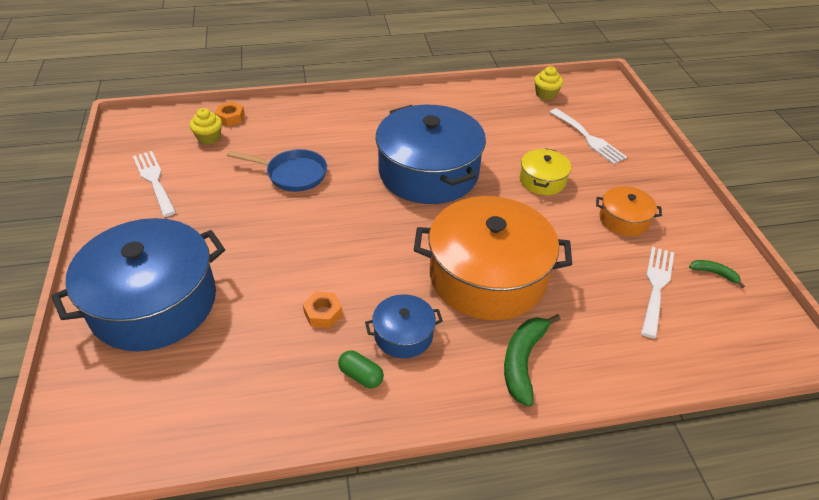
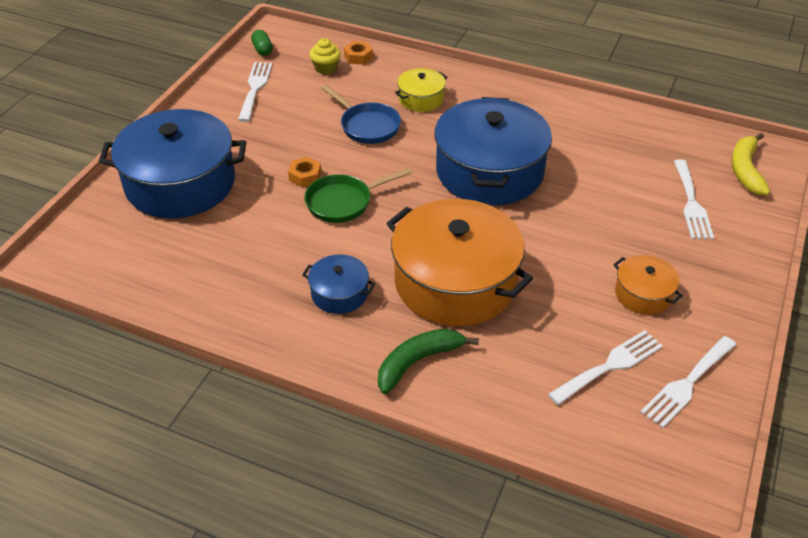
camera: 35 degrees right, 0 degrees up
orange nut [303,292,343,328] -> orange nut moved to [288,157,322,187]
green capsule [338,350,384,388] -> green capsule moved to [251,30,273,56]
yellow pot [520,148,571,195] -> yellow pot moved to [395,68,448,112]
yellow cupcake [534,66,563,100] -> none
green banana [689,260,745,288] -> white fork [641,336,736,428]
none -> green pan [304,168,412,223]
none -> yellow banana [732,133,770,195]

